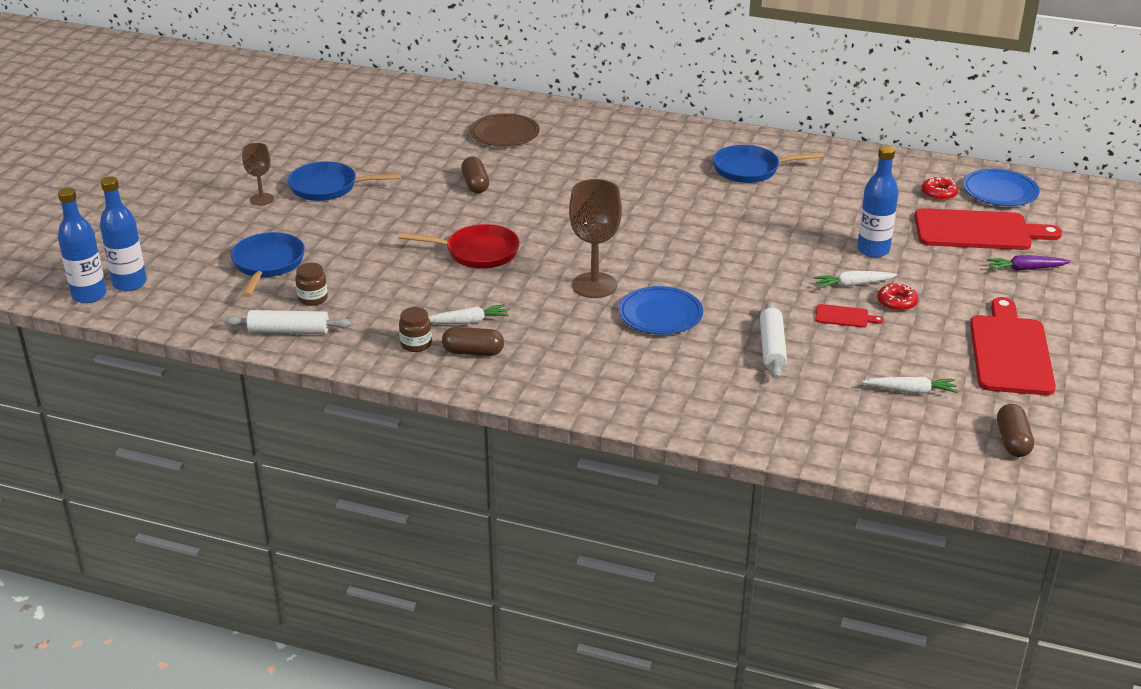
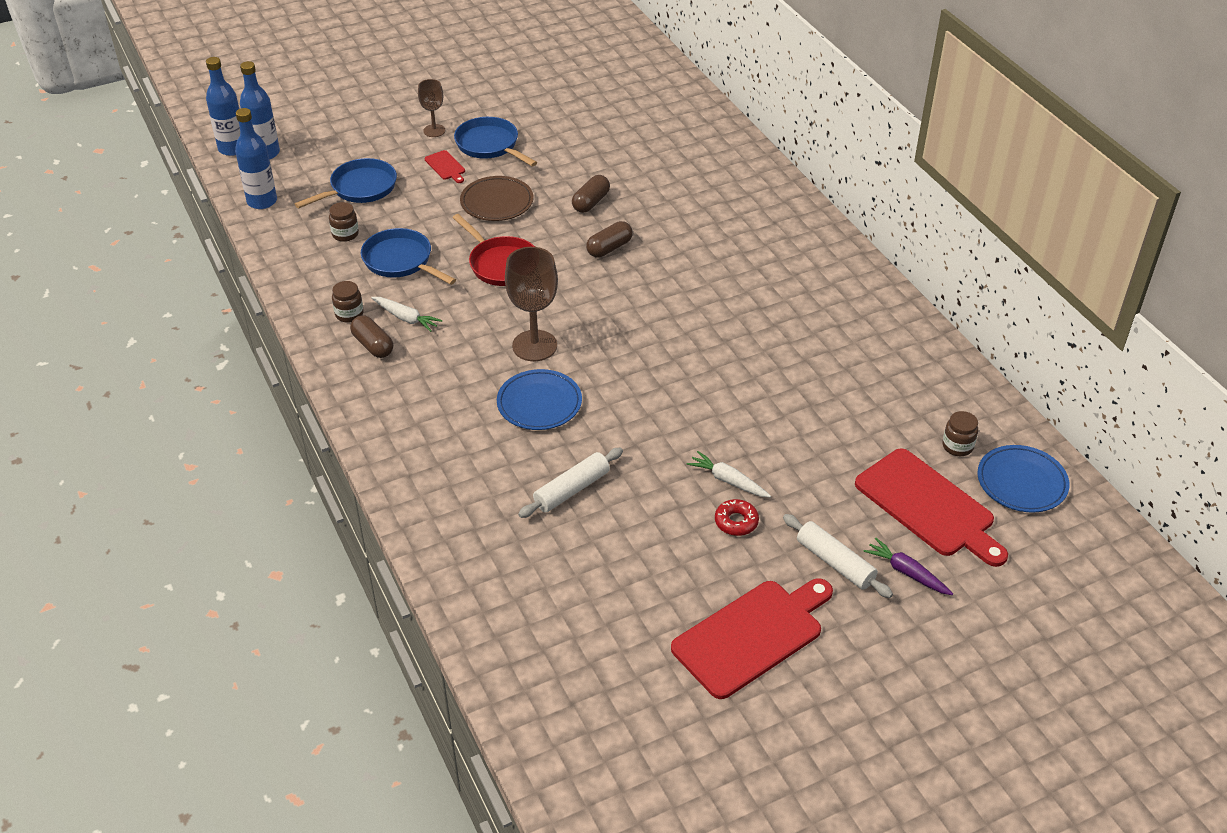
camera: 45 degrees right, 10 degrees up
white rolling pin [224,310,351,334] -> white rolling pin moved to [783,514,893,598]
brown plate [470,113,539,146] -> brown plate moved to [460,176,533,221]
blue pan [713,145,824,183] -> blue pan moved to [361,228,456,285]
red cutting board [815,304,884,328] -> red cutting board moved to [425,150,465,183]
blue bottle [857,146,899,258] -> blue bottle moved to [235,108,277,209]
white carrot [862,377,958,394] -> none
red donut [922,177,958,201] -> brown jar [942,411,978,456]
brown capsule [997,404,1034,457] -> brown capsule moved to [586,221,633,258]

